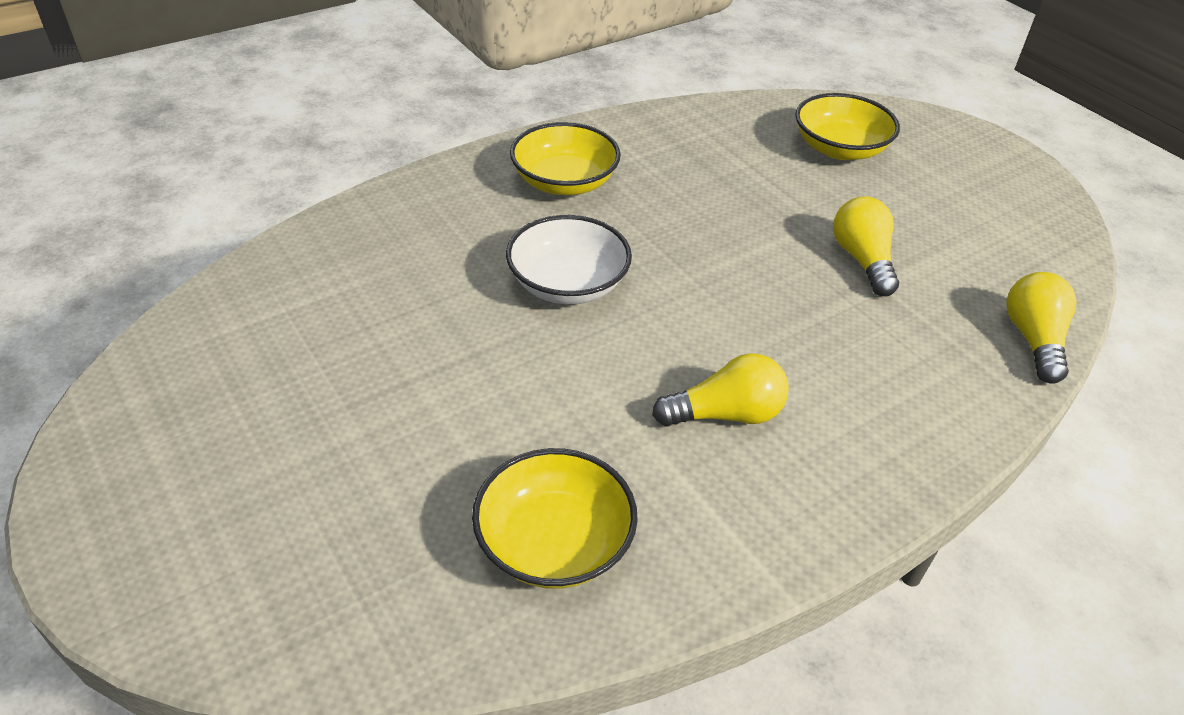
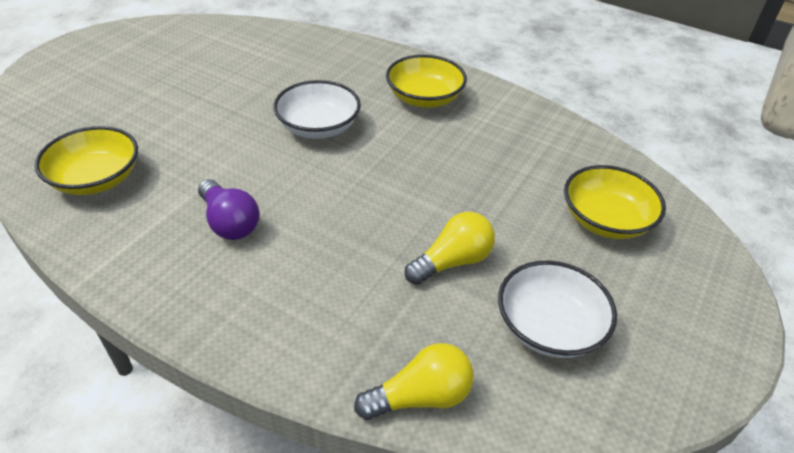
camera: 65 degrees right, 0 degrees up
yellow light bulb [652,353,789,427] -> purple light bulb [198,179,259,240]
none -> white bowl [498,260,617,358]

